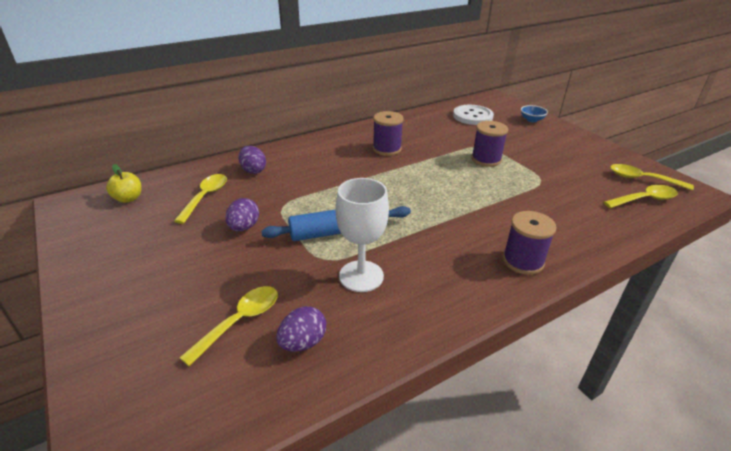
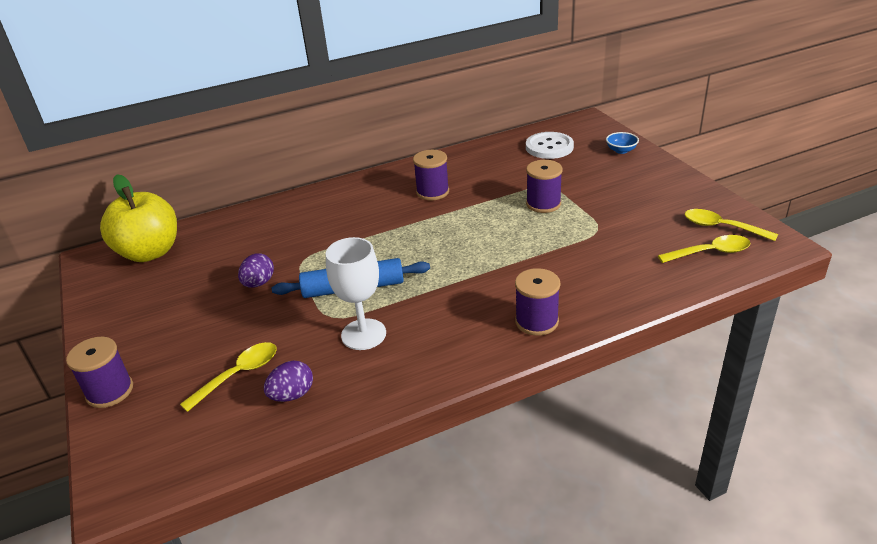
camera: 10 degrees right, 0 degrees up
yellow apple [106,164,141,203] -> yellow apple [100,174,177,262], size x2.19
yellow spoon [174,174,227,224] -> none
purple egg [239,146,266,174] -> none
none -> purple spool [66,337,133,408]

